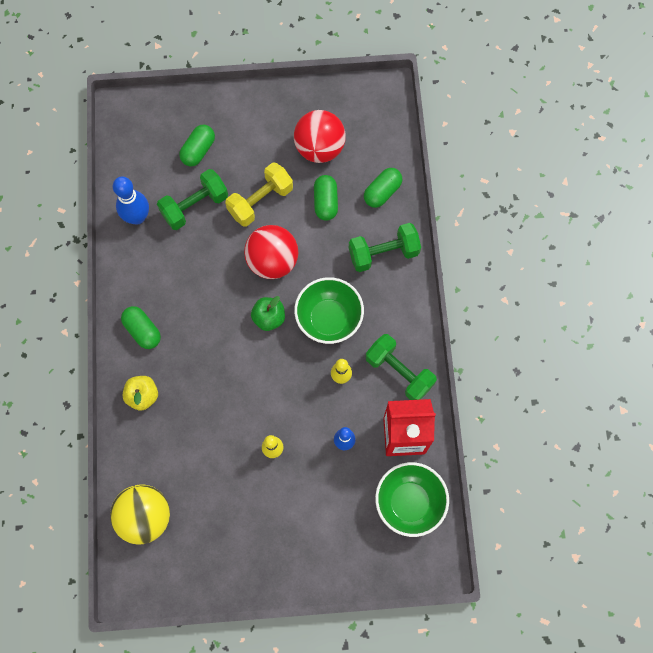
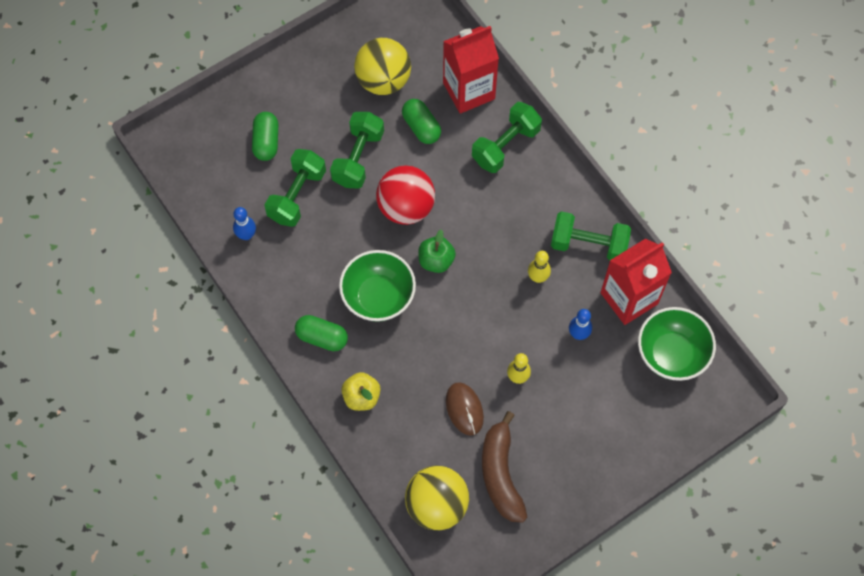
camera: 30 degrees left, 5 degrees down
blue bowling pin [113,176,149,225] -> blue bowling pin [233,207,256,240], size x0.63
yellow dumbbell [225,162,293,227] -> green dumbbell [330,112,384,189]
red ball [294,110,346,163] -> yellow ball [354,38,411,95]
green bowl [294,277,364,344] -> green bowl moved to [339,250,416,322]
green capsule [364,168,402,208] -> red carton [443,26,499,114]
none -> brown mouse [446,382,484,436]
none -> brown banana [482,411,527,522]

